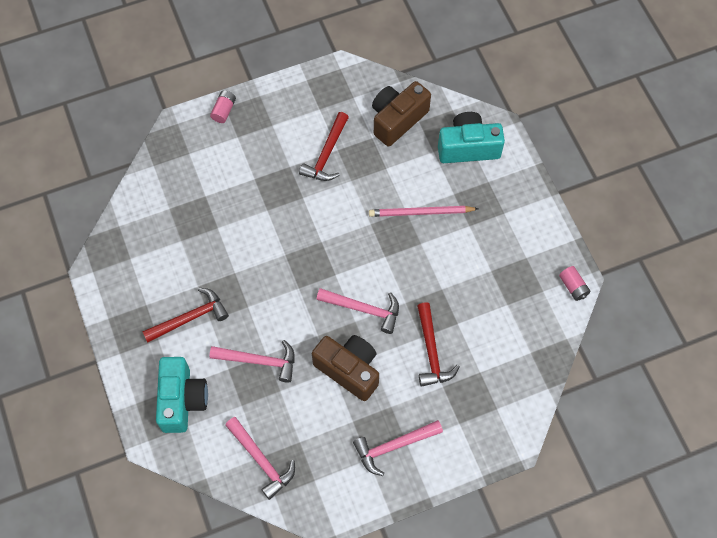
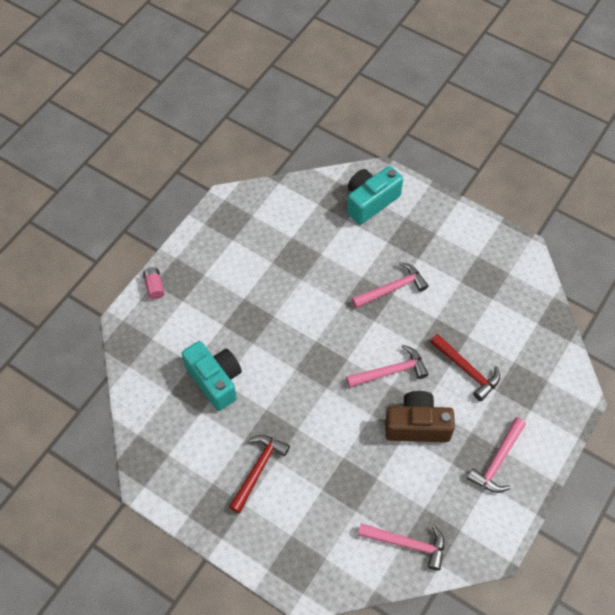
camera: 35 degrees left, 5 degrees down
turquoise camera [156,357,208,433] -> turquoise camera moved to [182,341,242,411]
pink hammer [210,340,294,383] -> pink hammer moved to [352,262,428,308]
red hammer [299,112,349,181] -> none
pink pencil [369,206,478,217] -> none
brown camera [372,81,431,147] -> none
pink battery [559,266,591,301] -> none

